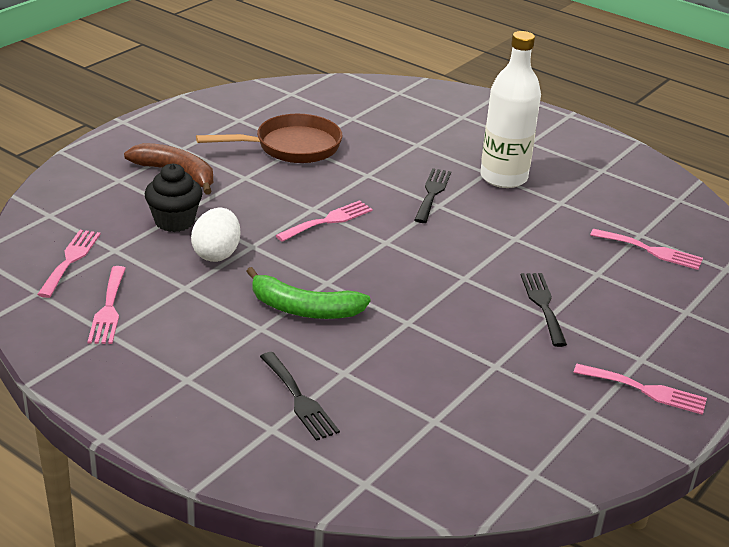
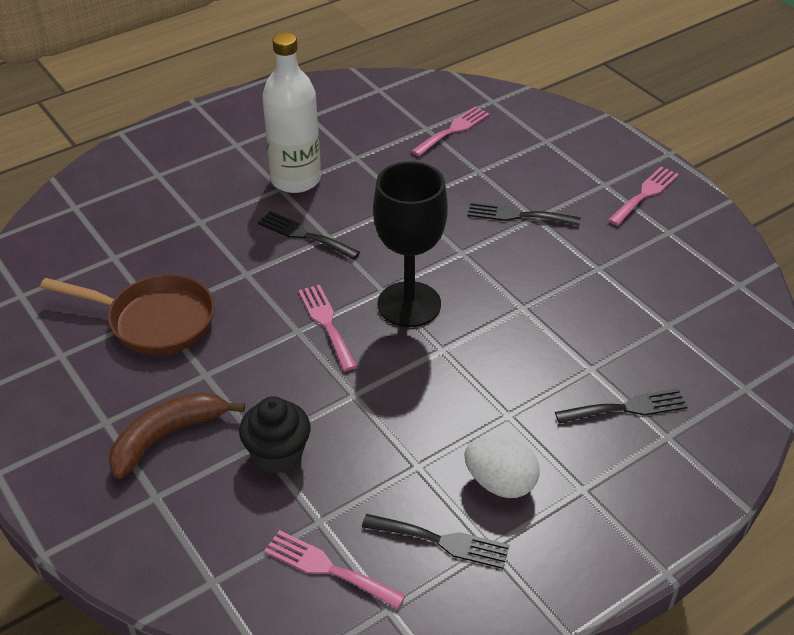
camera: 70 degrees left, 10 degrees up
pink fork [87,266,126,344] -> black fork [362,514,509,569]
white egg [191,208,240,262] -> white egg moved to [464,435,540,498]
brown pan [196,114,343,163] -> brown pan turned 105 degrees clockwise [40,275,215,355]
green banana [246,267,371,319] -> none
none -> black goblet [373,161,448,327]

